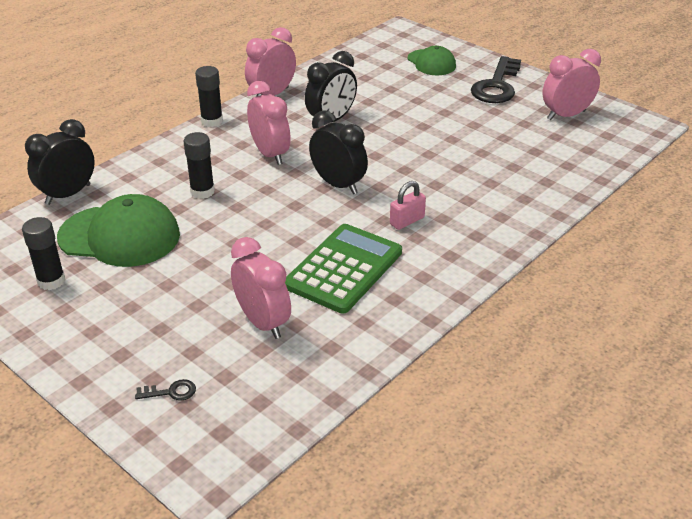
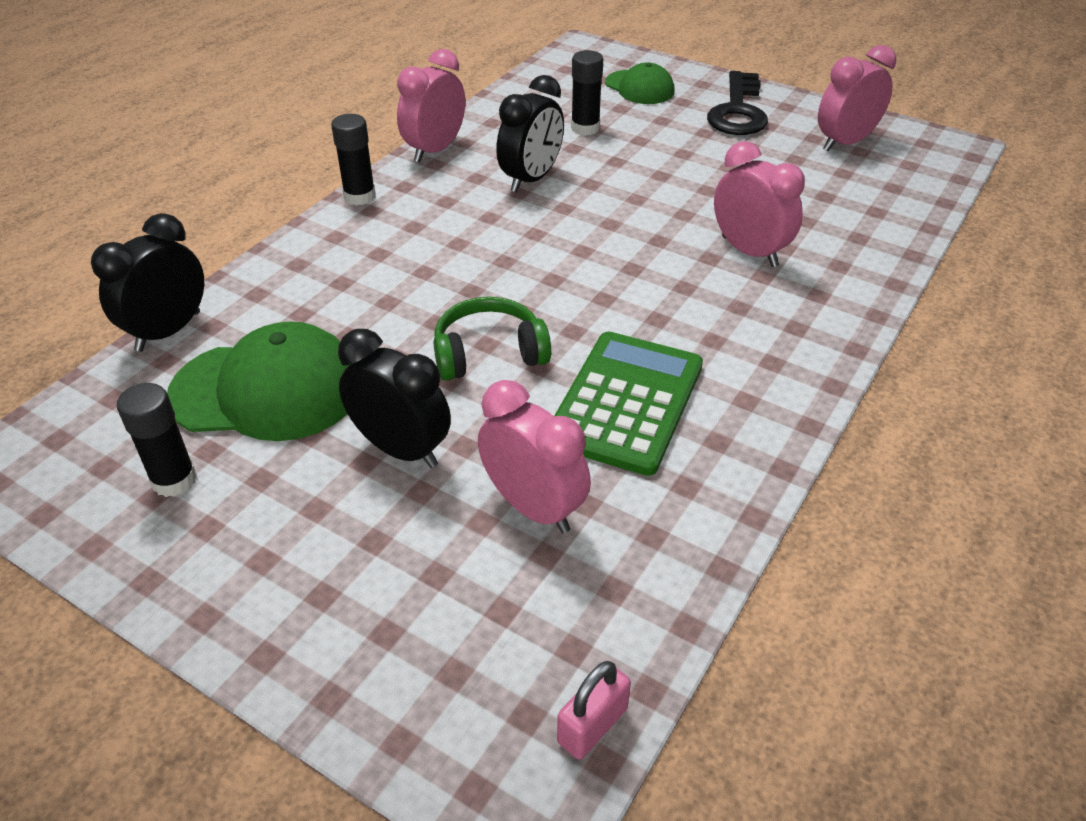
camera: 10 degrees left, 5 degrees up
black key [135,379,196,401] -> none
black glue stick [184,132,215,199] -> black glue stick moved to [571,50,603,136]
pink clock [247,81,291,165] -> pink clock moved to [714,141,805,267]
black clock [309,110,368,194] -> black clock moved to [338,329,451,468]
pink padlock [390,181,426,230] -> pink padlock moved to [557,661,631,760]
none -> green headphones [434,297,551,381]

